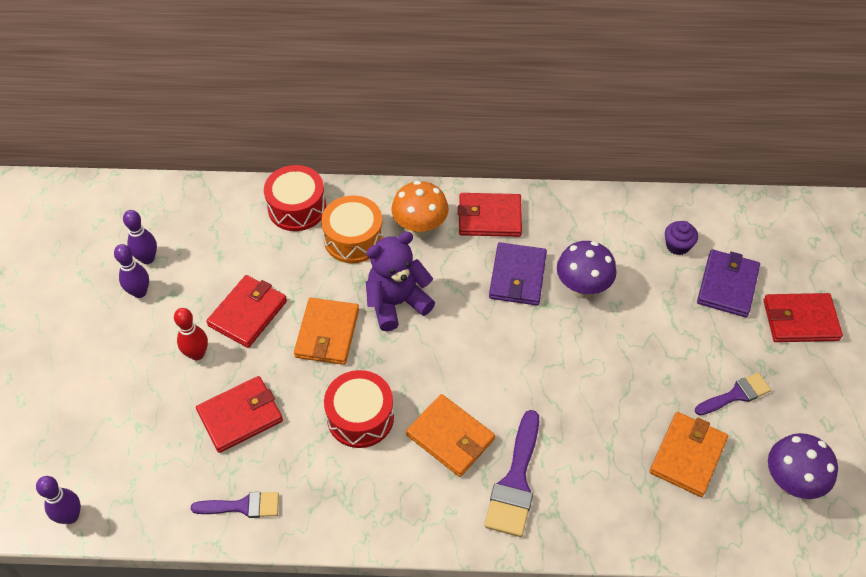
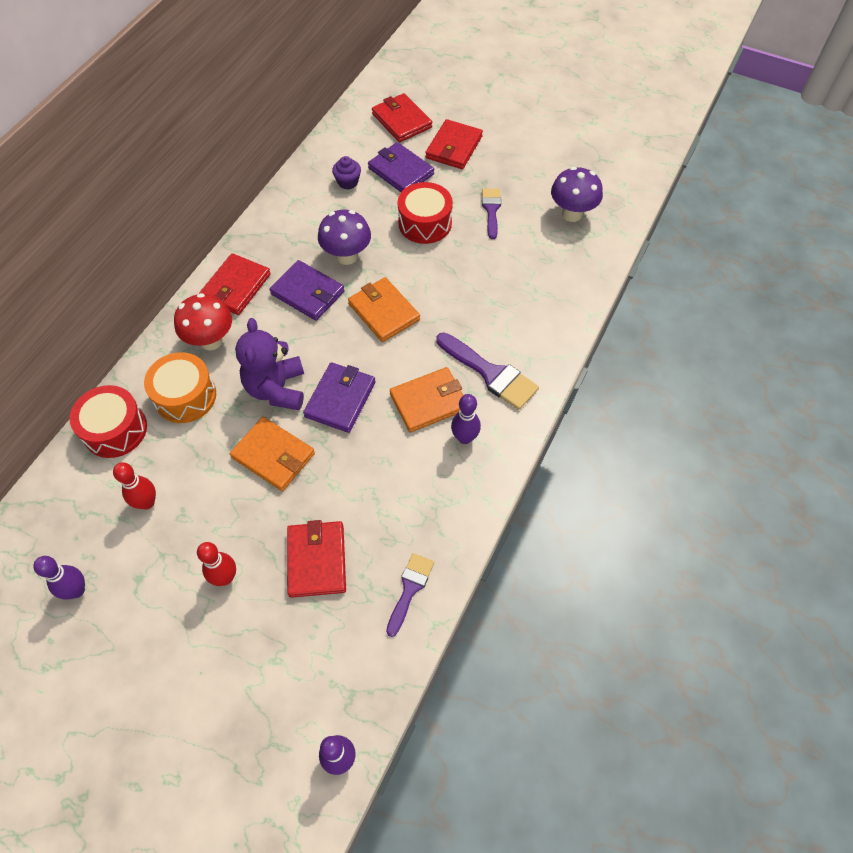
camera: 65 degrees left, 5 degrees up
purple bowling pin [114,244,149,298] -> purple bowling pin moved to [451,394,481,444]
red wallet [206,275,287,348] -> red wallet moved to [372,93,432,142]
red drum [324,370,394,448] -> red drum moved to [398,182,453,244]
orange mushroom [391,181,449,238] -> red mushroom [174,293,232,350]
orange wallet [649,412,728,497] -> orange wallet moved to [348,277,420,342]
none -> red bowling pin [113,462,156,510]
none -> purple wallet [303,362,375,433]

